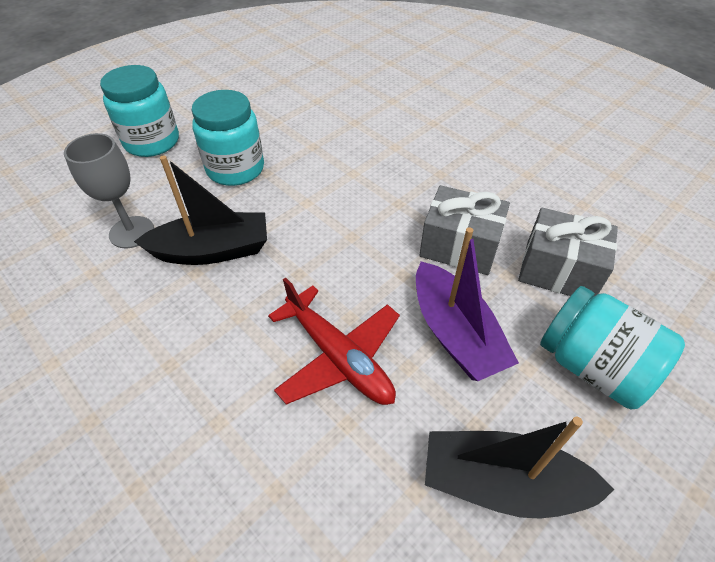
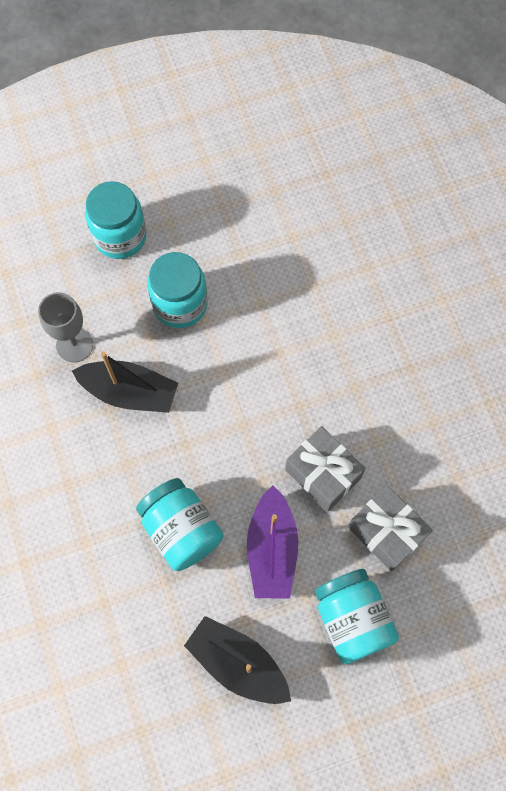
camera: 25 degrees right, 20 degrees up
red plane [268,278,400,405] -> turquoise jar [136,478,223,571]

